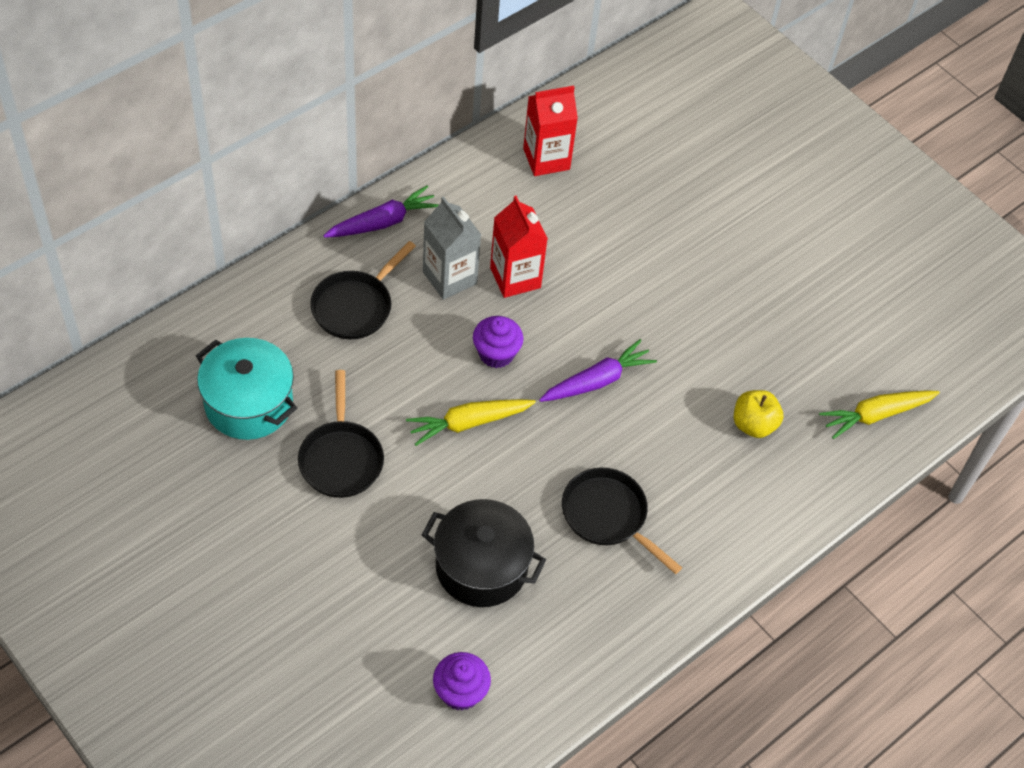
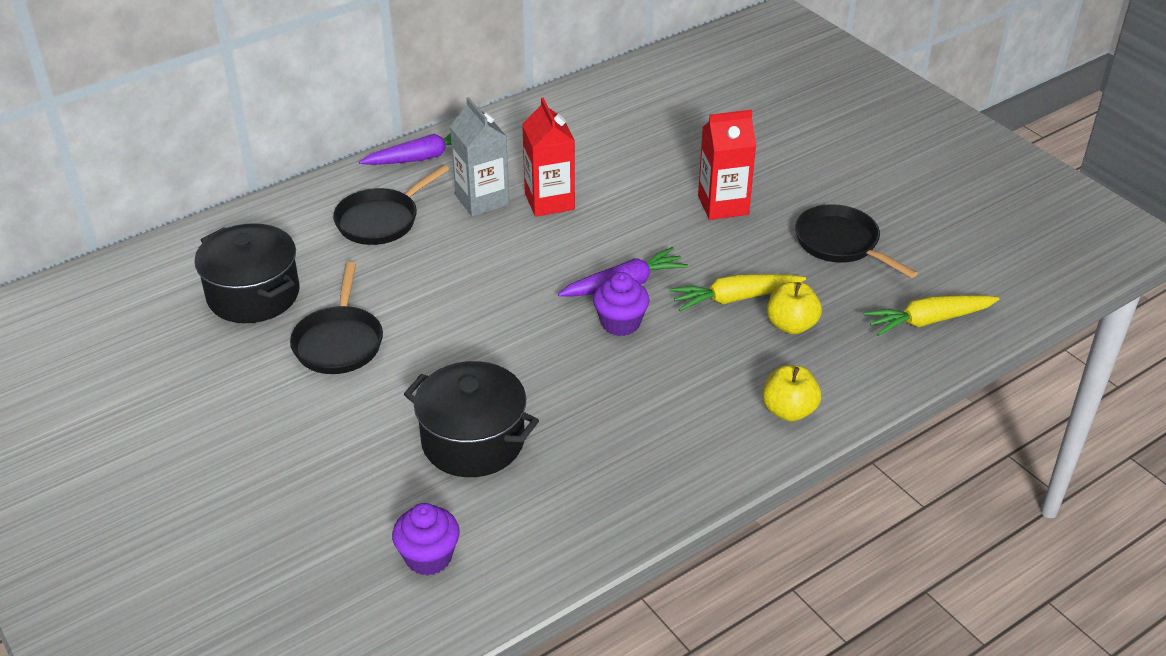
camera: 10 degrees right, 15 degrees down
turquoise pot [196,338,297,440] -> black pot [194,223,300,323]
yellow carrot [406,399,536,446] -> yellow carrot moved to [670,274,806,311]
purple cupcake [473,316,523,368] -> purple cupcake moved to [593,272,649,336]
red carton [523,86,578,176] -> red carton moved to [698,110,756,220]
black pan [562,467,682,574] -> black pan moved to [795,204,917,278]
none -> yellow apple [763,365,821,422]

